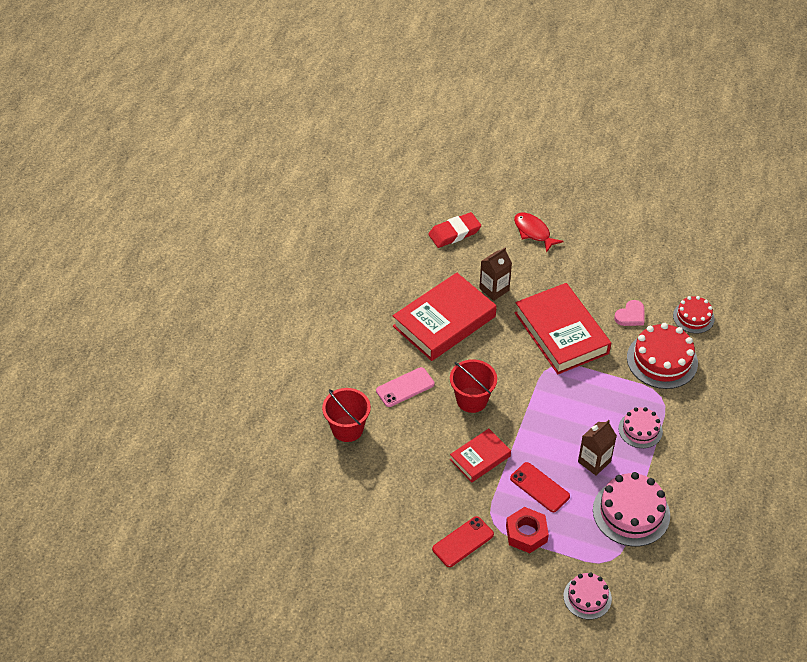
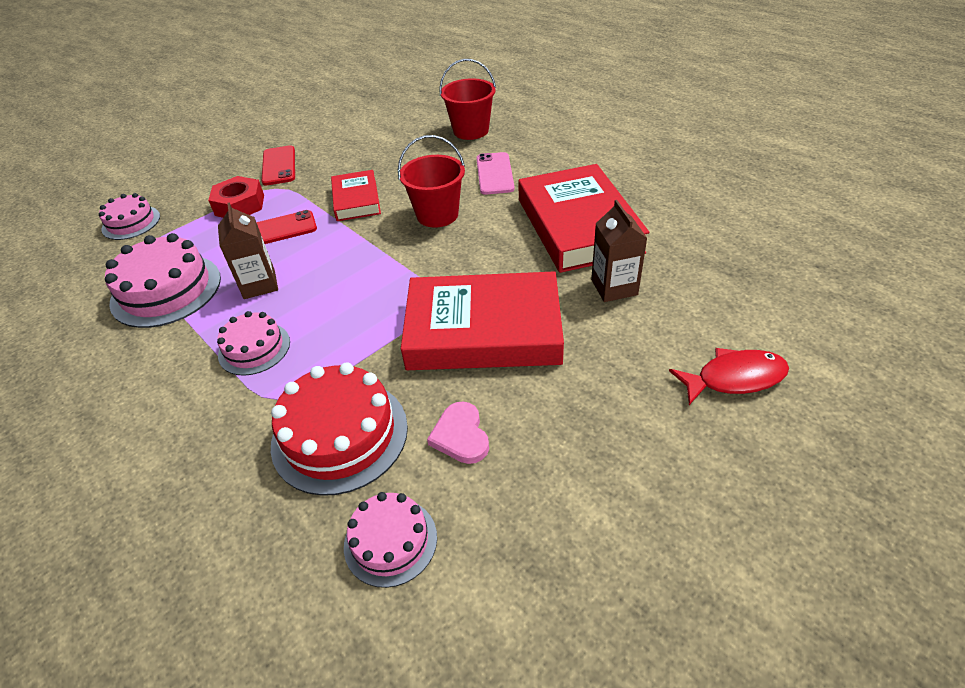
camera: 120 degrees right, 5 degrees down
red eraser [428,212,481,248] -> none
red cake [673,296,715,333] -> pink cake [344,492,437,588]

